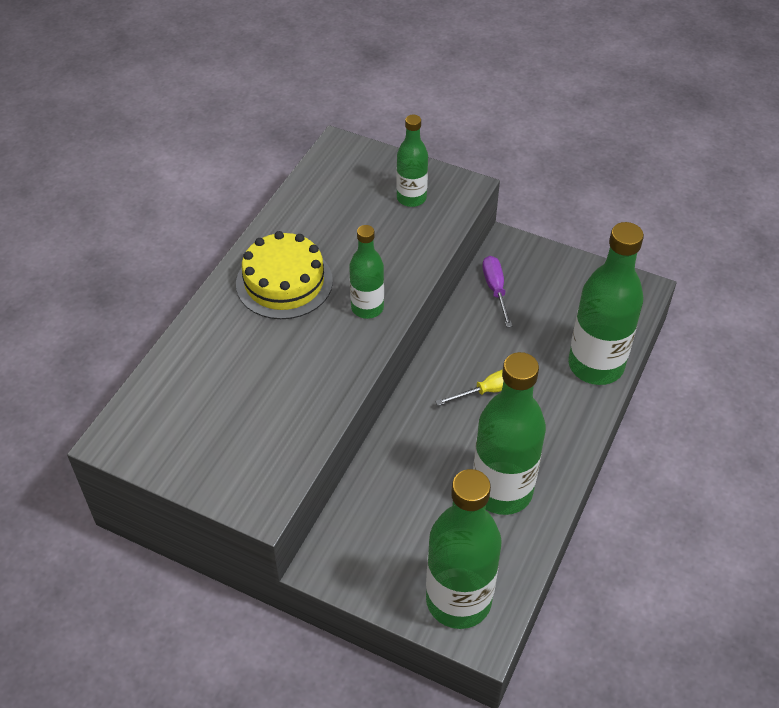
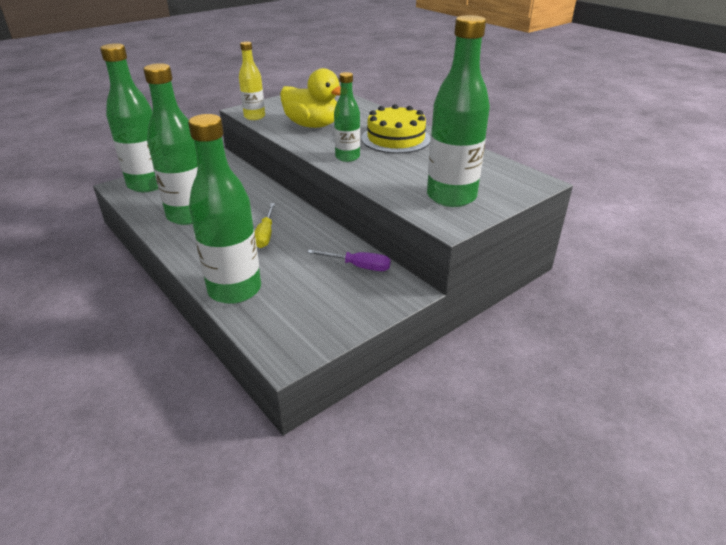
camera: 115 degrees right, 15 degrees down
green bottle [396,115,428,207] -> green bottle [427,15,490,207], size x1.78
none -> yellow bottle [239,41,265,120]
none -> yellow duck [280,68,341,128]

